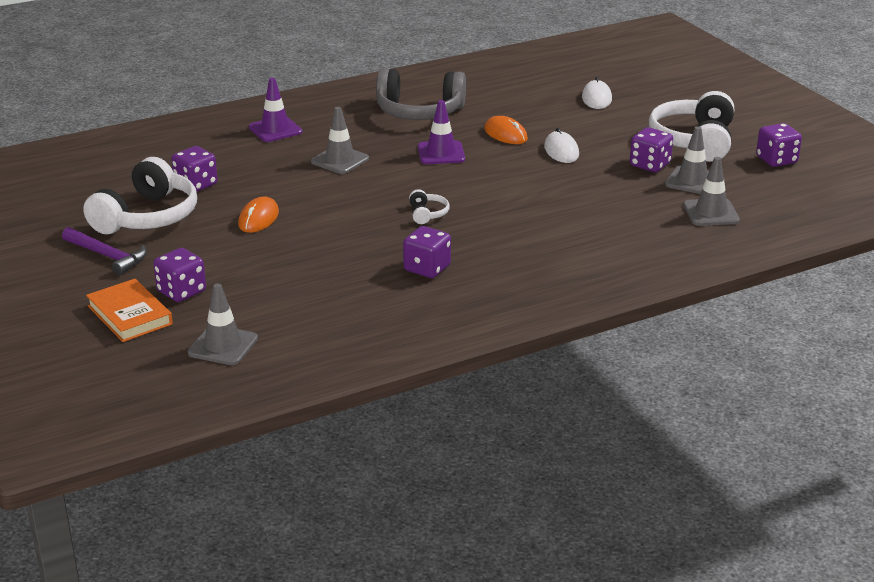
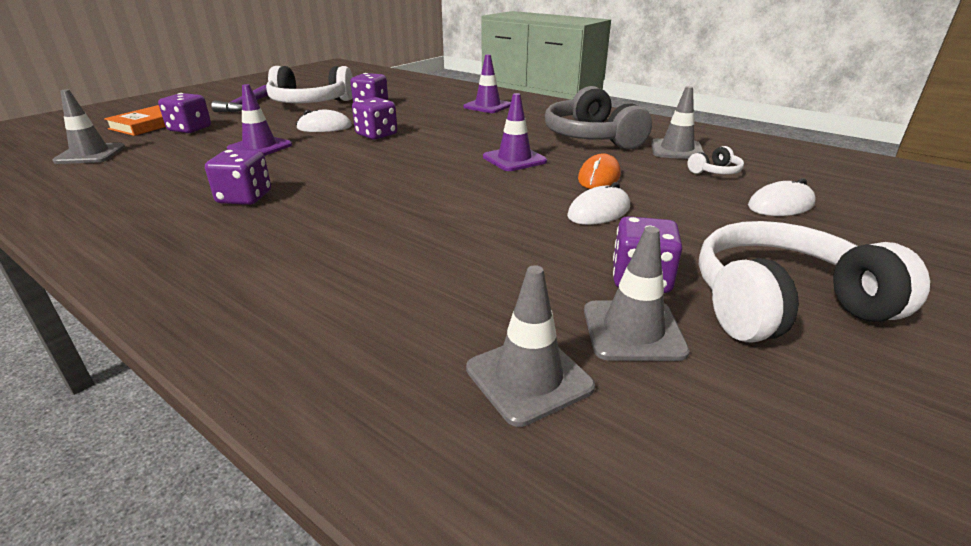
camera: 65 degrees right, 0 degrees up
orange mouse [238,196,279,233] -> white mouse [296,110,352,132]
grey traffic cone [311,107,369,174] -> grey traffic cone moved to [651,86,704,159]
white headphones [409,189,450,224] -> white headphones moved to [687,146,744,175]
purple dice [756,123,802,167] -> purple dice moved to [352,97,397,140]
none -> purple traffic cone [227,84,292,156]

